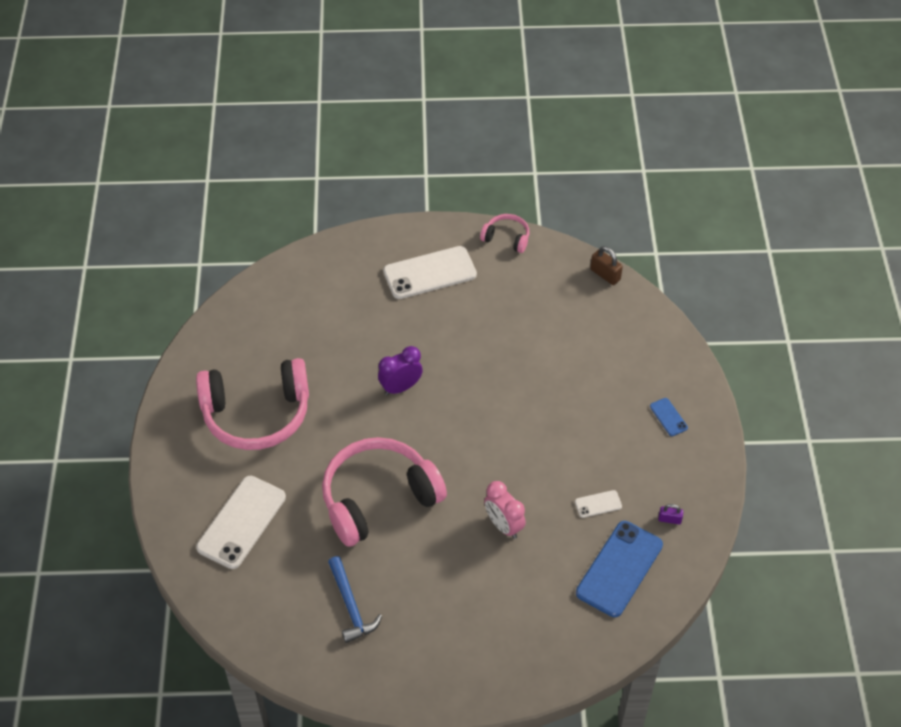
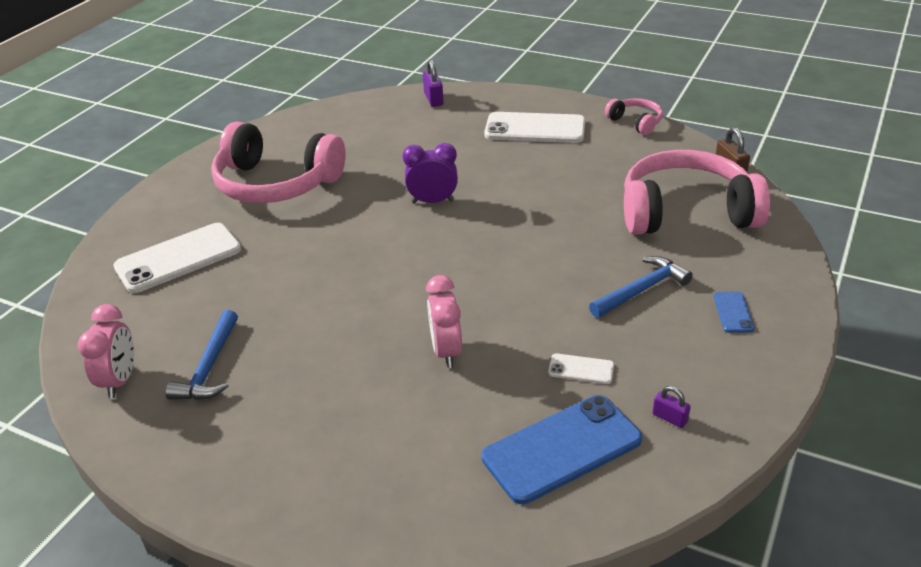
camera: 30 degrees right, 15 degrees down
pink headphones [322,437,447,547] -> pink headphones moved to [624,150,770,235]
none -> pink clock [78,304,134,398]
none -> purple padlock [423,59,444,107]
none -> blue hammer [589,256,693,318]

